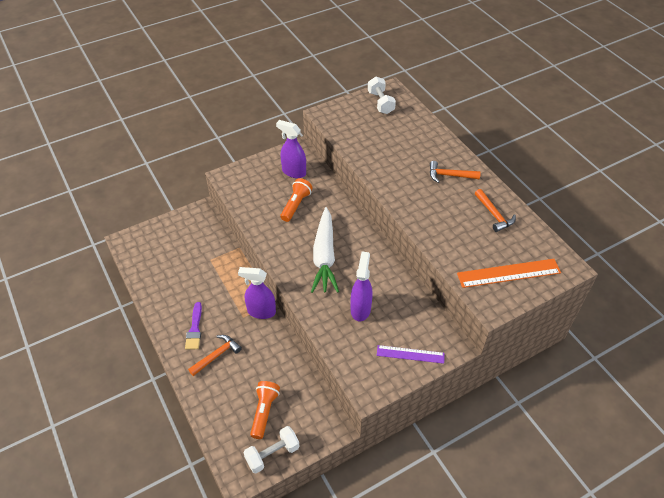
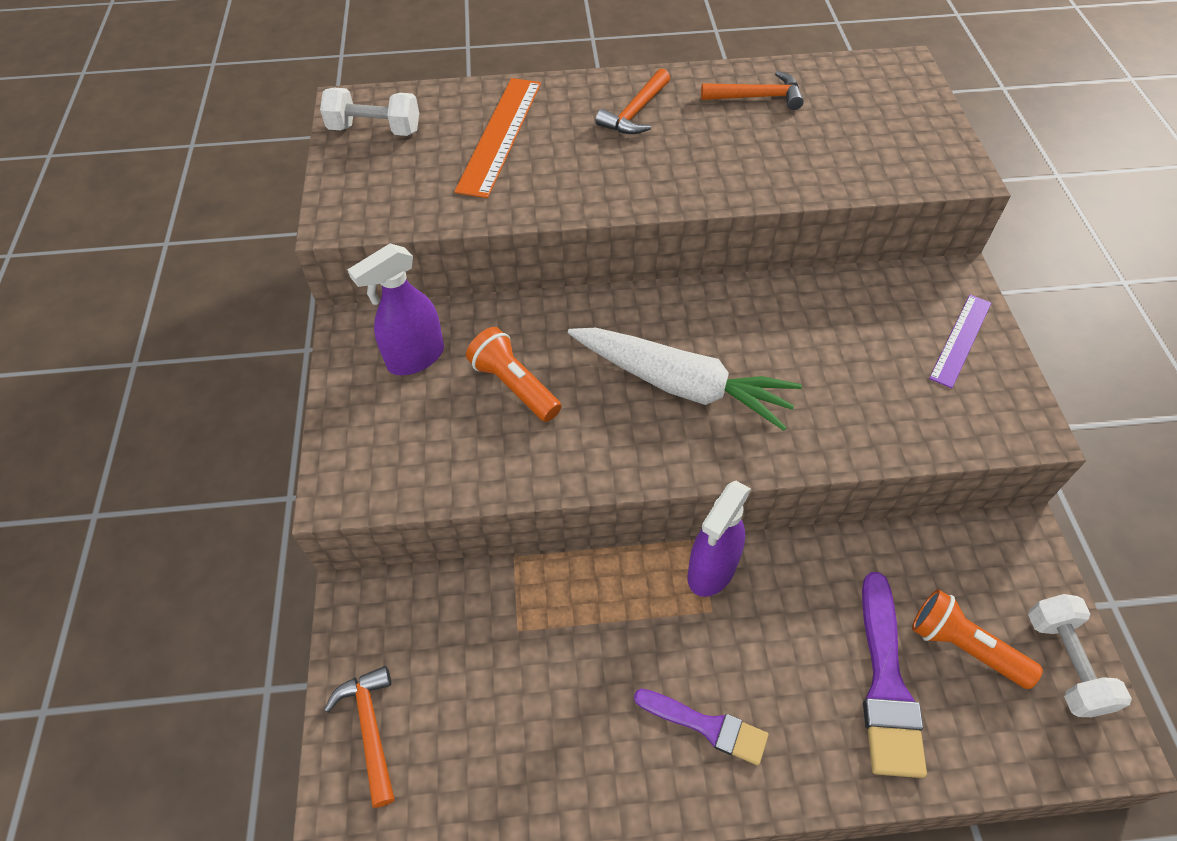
camera: 65 degrees left, 5 degrees up
orange hammer [188,335,242,376] -> orange hammer moved to [324,666,395,808]
purple spray bottle [351,252,373,321] -> none
orange ruler [457,259,561,288] -> orange ruler moved to [454,78,541,198]
none -> purple brush [862,572,927,778]

